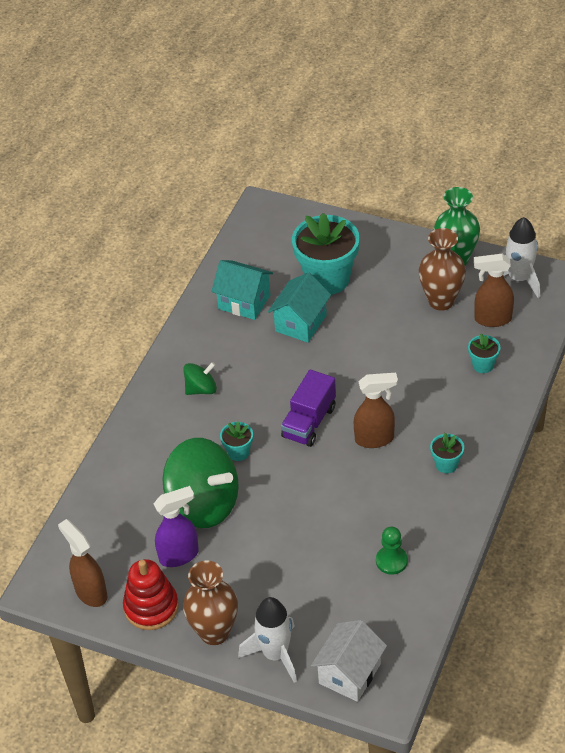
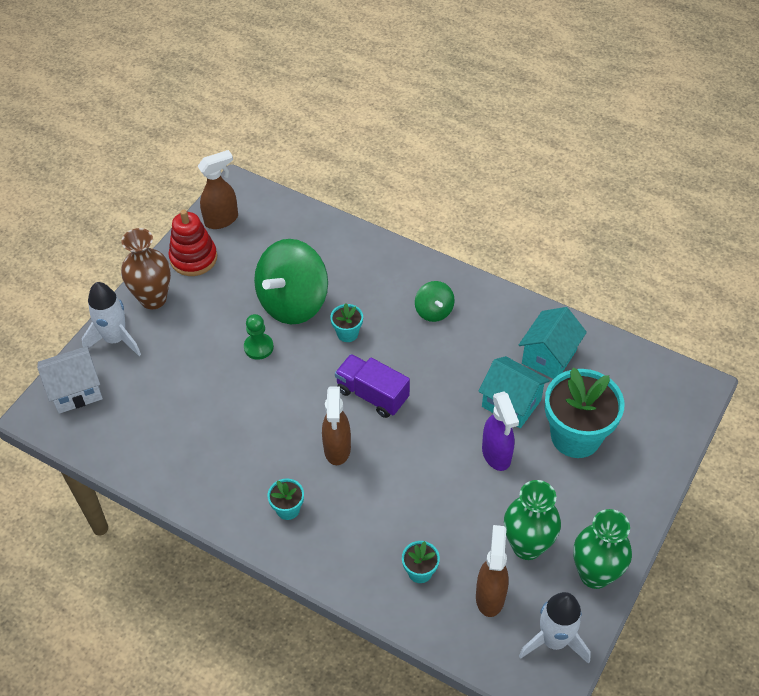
camera: 95 degrees right, 5 degrees up
purple spray bottle [153,486,199,567] -> purple spray bottle moved to [482,391,519,471]
white house [311,620,387,702] -> white house turned 60 degrees counterclockwise [37,346,103,414]
green pawn [376,527,408,575] -> green pawn moved to [244,314,274,360]
brown vase [419,228,466,311] -> green vase [504,480,561,560]

